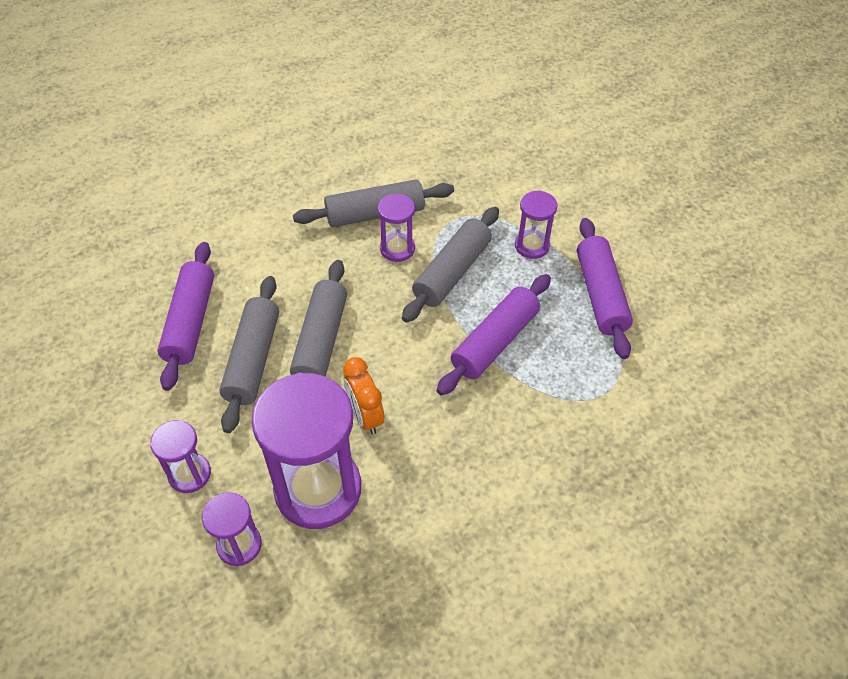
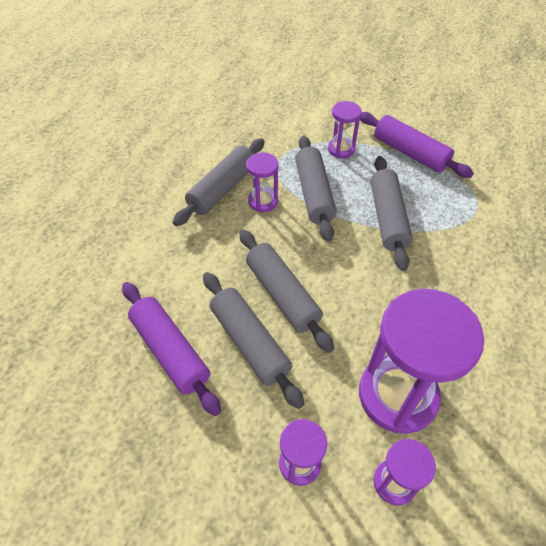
camera: 40 degrees left, 0 degrees up
orange clock [343,357,384,435] -> none
purple rolling pin [437,274,551,395] -> grey rolling pin [370,156,413,271]

